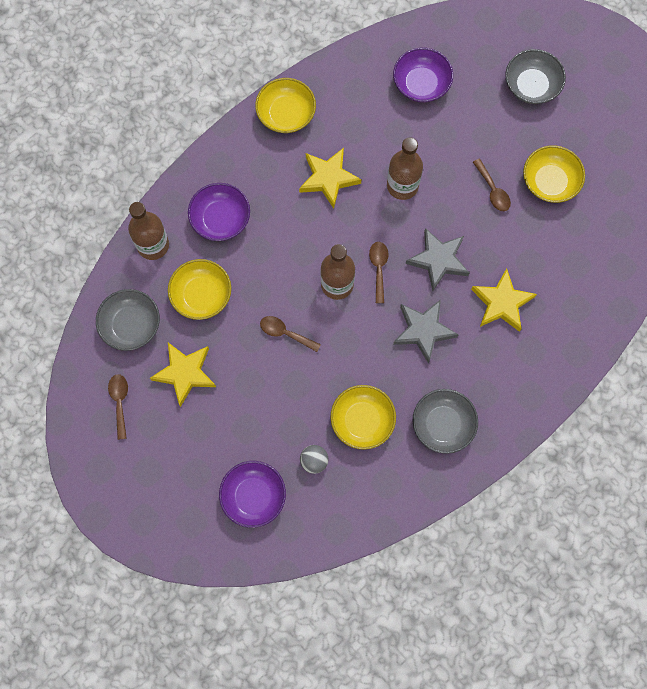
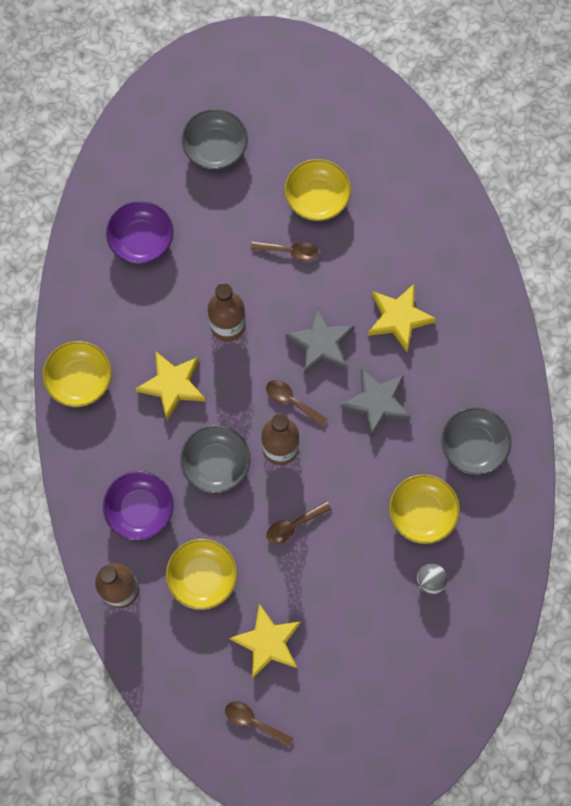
camera: 55 degrees left, 0 degrees up
grey bowl [96,289,160,351] -> grey bowl moved to [180,425,250,493]
purple bowl [219,461,286,528] -> none

